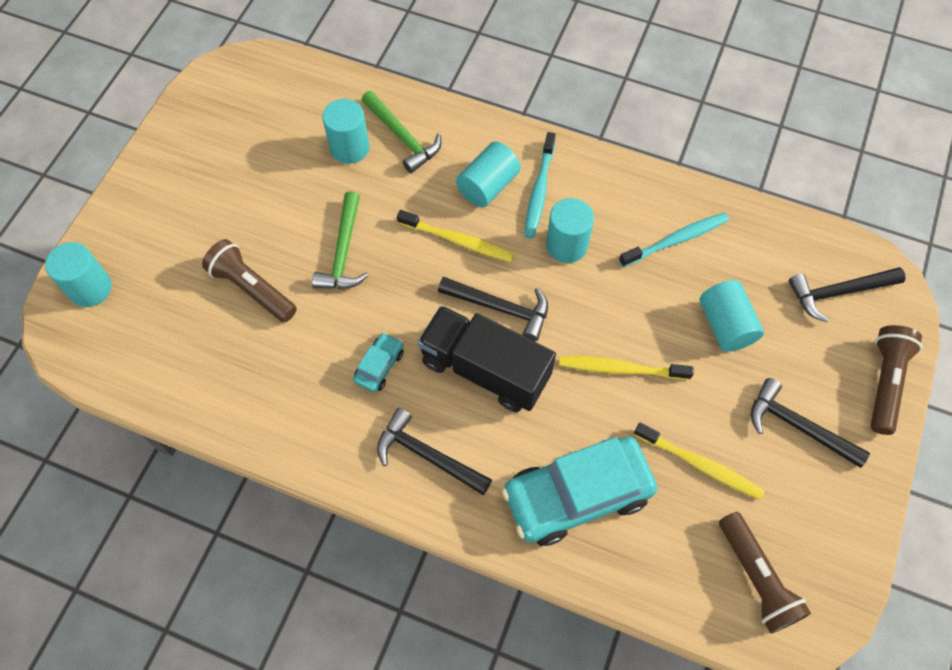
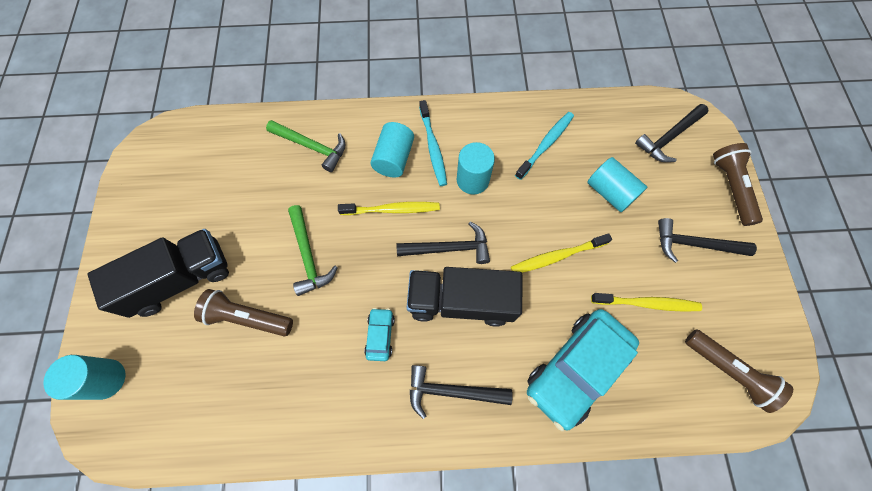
camera: 25 degrees left, 5 degrees up
turquoise cylinder [322,99,370,164] -> none
none -> black truck [88,229,229,318]

